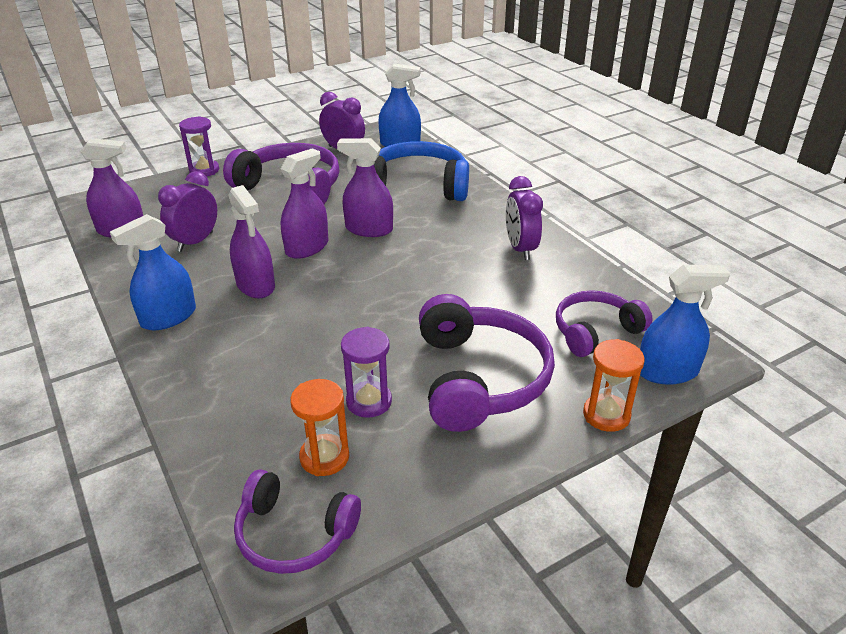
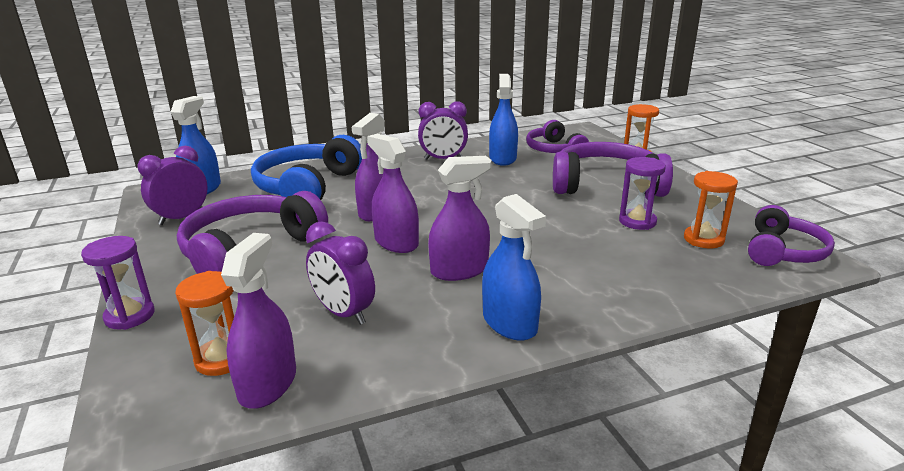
camera: 80 degrees left, 10 degrees down
blue spray bottle [640,265,730,385] -> blue spray bottle moved to [489,74,518,166]
none -> orange hourglass [175,271,234,376]

